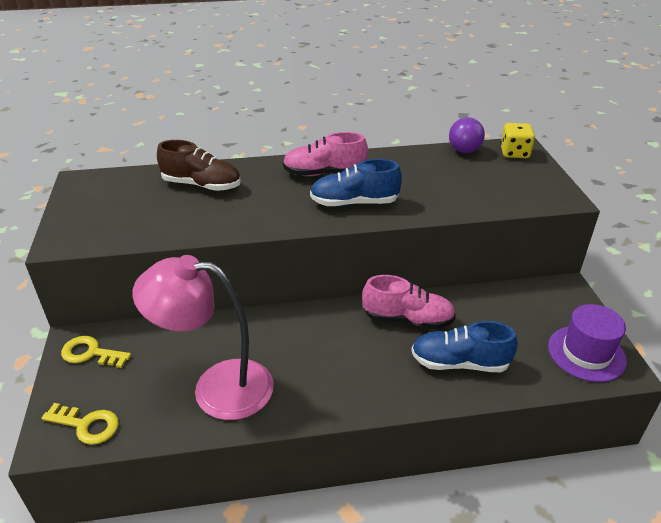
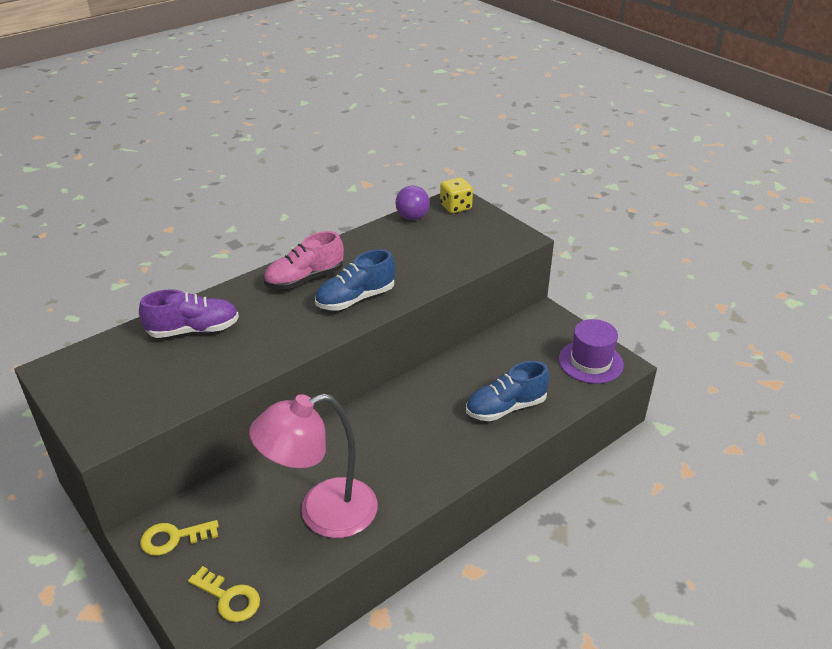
camera: 30 degrees left, 0 degrees up
yellow key [42,403,119,445] -> yellow key turned 45 degrees clockwise [188,566,260,622]
brown shoe [157,140,241,191] -> purple shoe [139,289,239,338]
pink shoe [362,275,456,329] -> none

